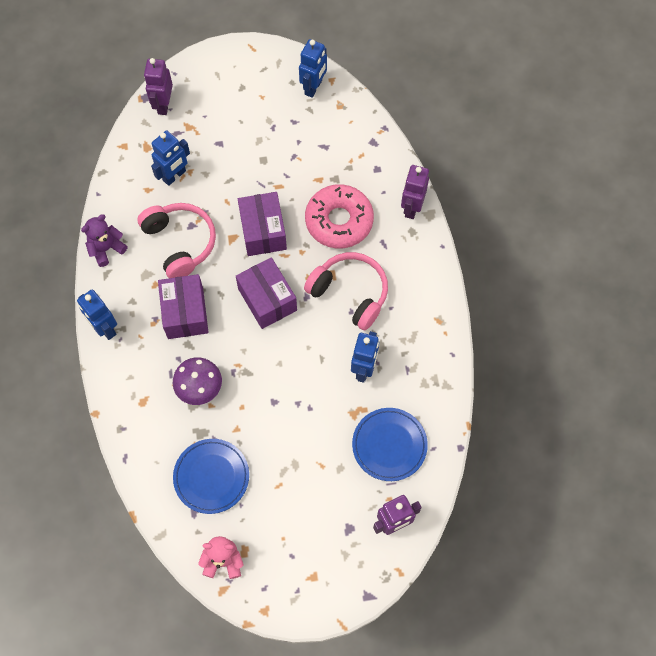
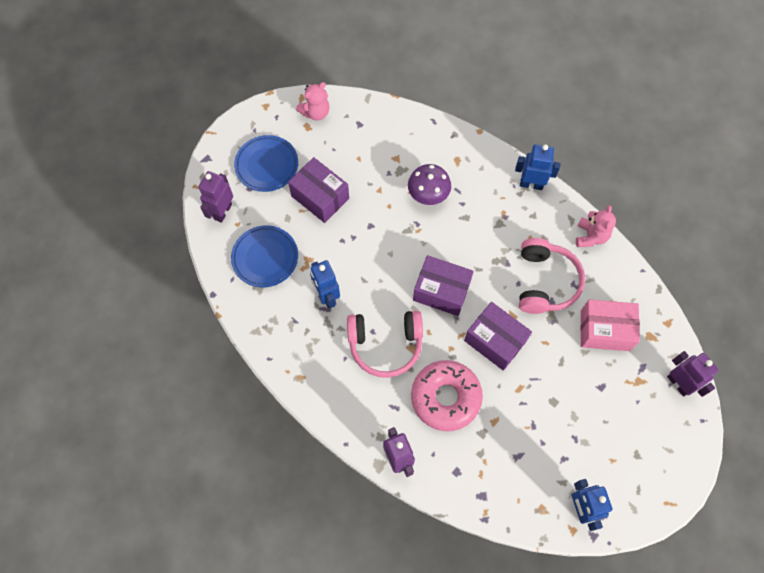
camera: 140 degrees right, 0 degrees up
purple teddy bear [81,214,127,267] -> pink teddy bear [576,205,616,247]
pink headphones [137,203,216,278] -> pink headphones turned 105 degrees counterclockwise [519,238,585,314]
blue robot [151,130,190,186] -> pink box [581,300,640,351]
purple box [158,274,209,339] -> purple box moved to [288,157,349,223]
blue plate [173,439,249,514] -> blue plate moved to [234,135,298,192]

